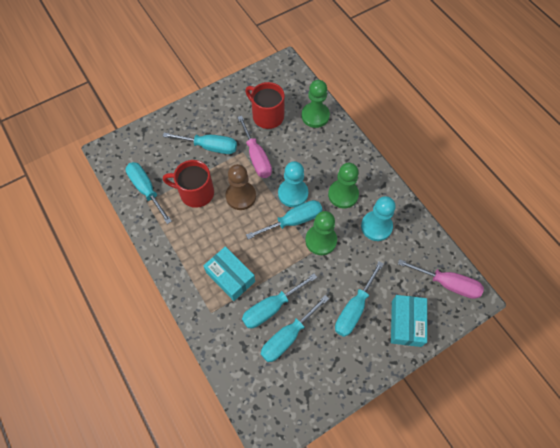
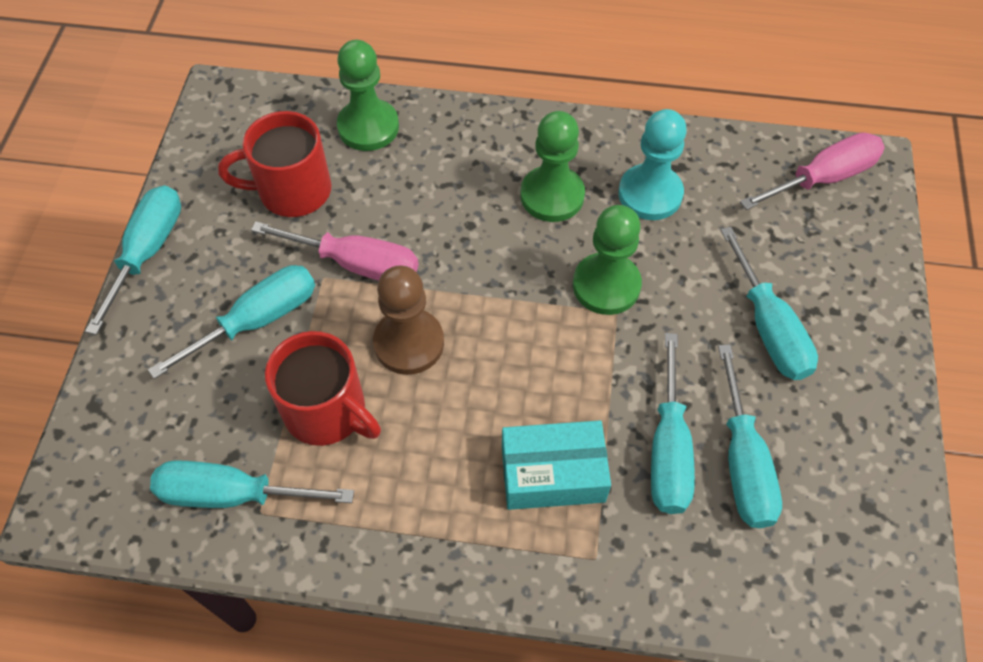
camera: 50 degrees left, 5 degrees down
red mug [163,160,214,208] -> red mug turned 105 degrees counterclockwise [265,331,381,446]
turquoise screwdriver [246,200,323,239] -> turquoise screwdriver moved to [85,185,181,335]
turquoise pawn [278,161,308,207] -> none
turquoise box [391,295,427,347] -> none

